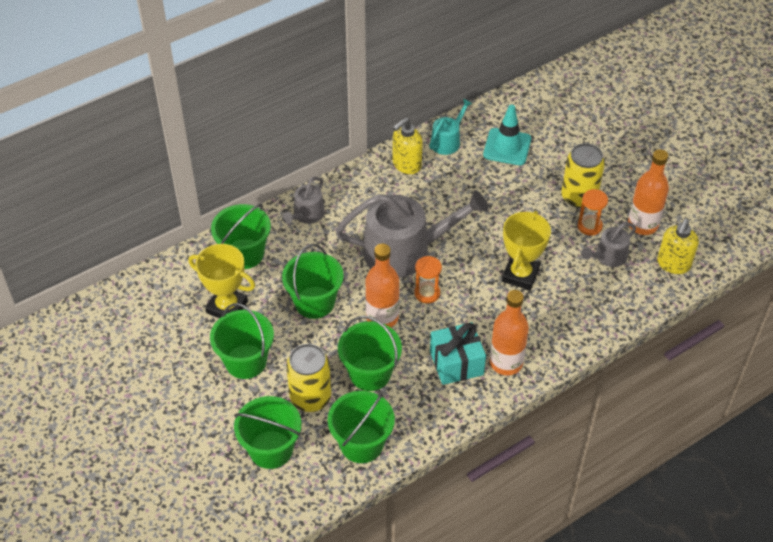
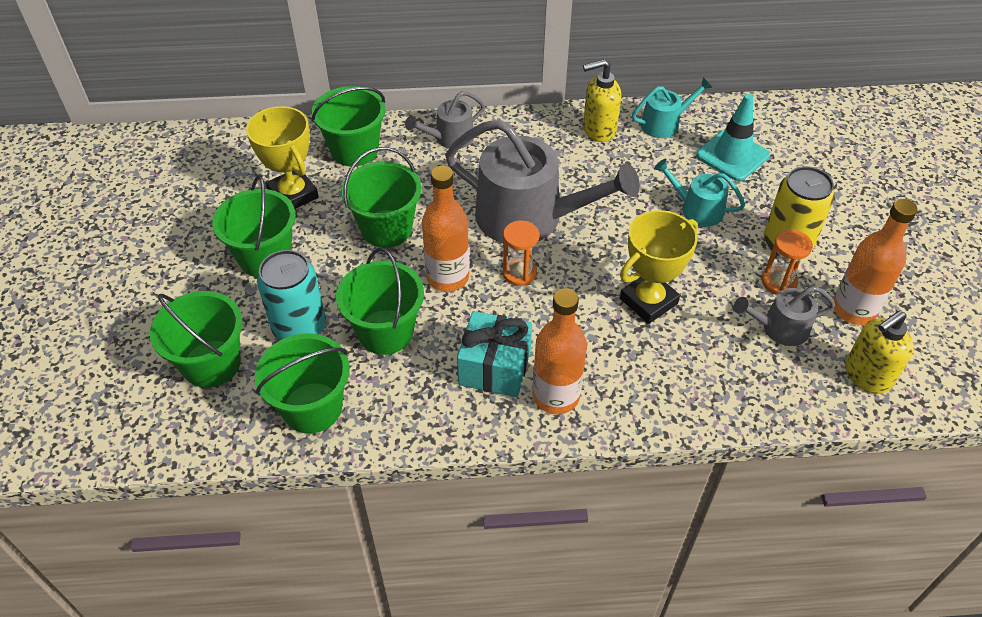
camera: 30 degrees right, 0 degrees up
yellow can [286,344,331,412] -> turquoise can [257,250,326,340]
none -> turquoise watering can [654,159,745,227]

